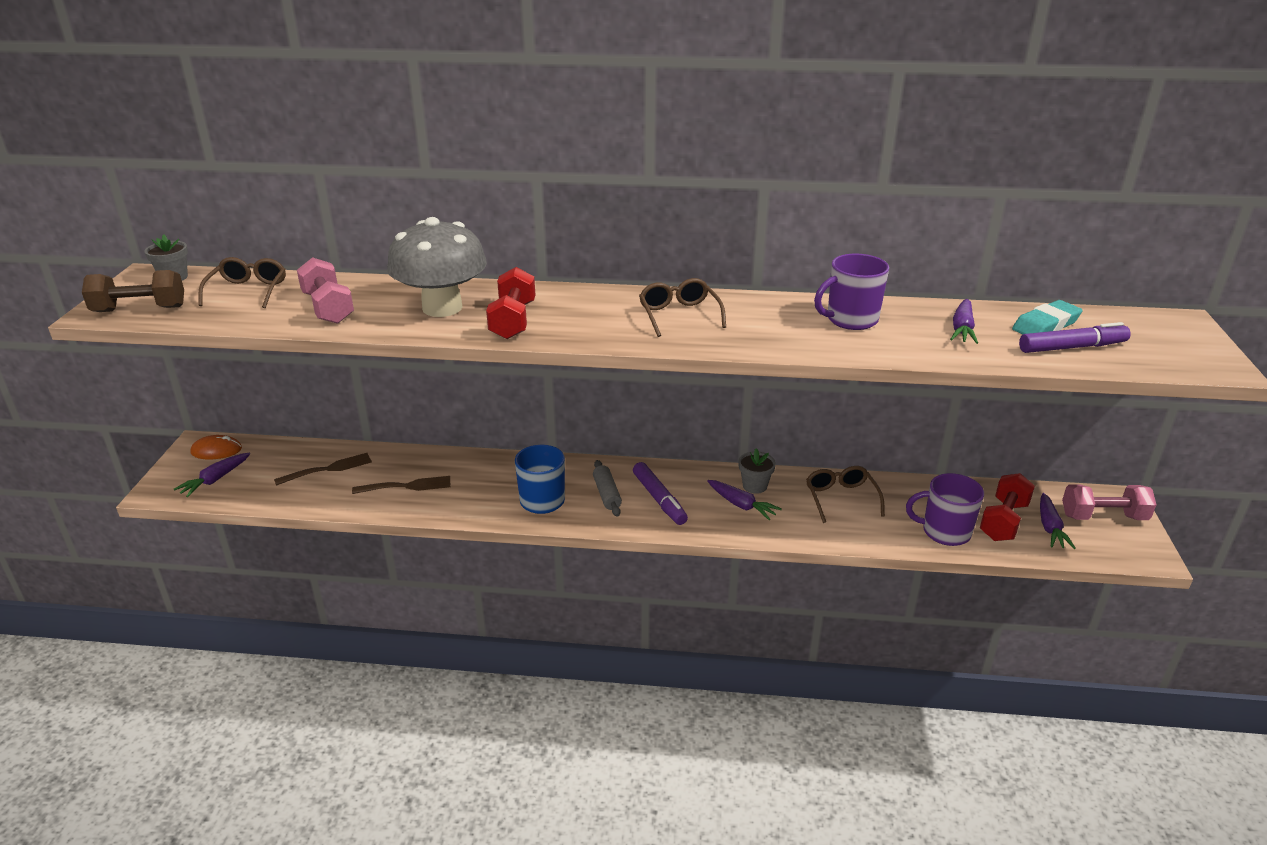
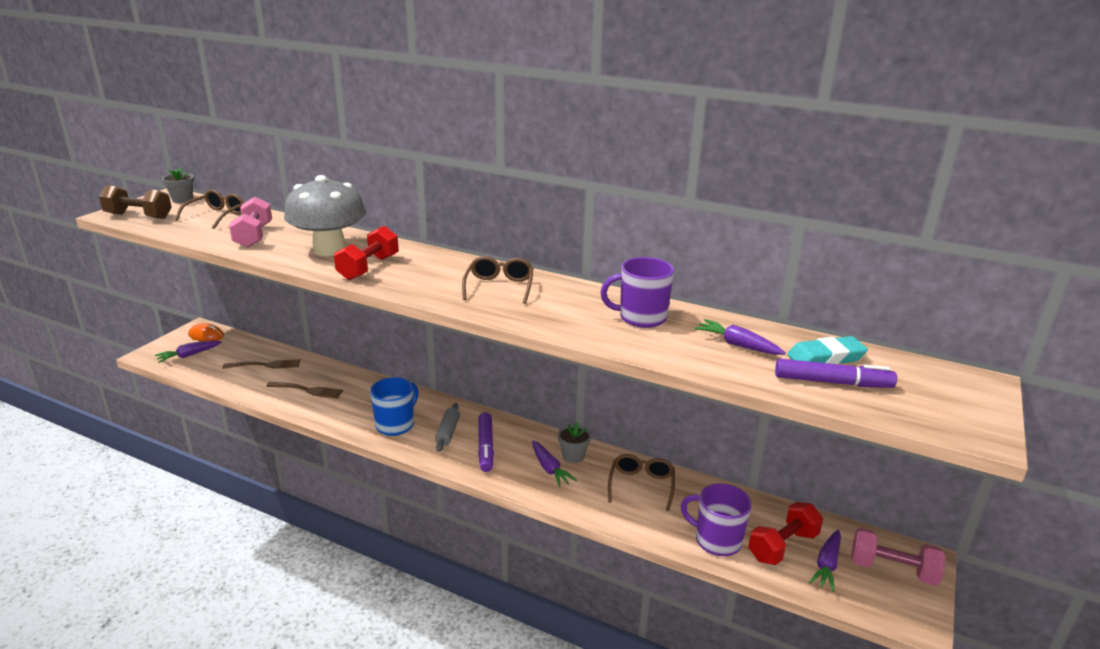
camera: 20 degrees right, 5 degrees down
purple carrot [950,299,978,344] -> purple carrot turned 90 degrees clockwise [694,319,786,355]

